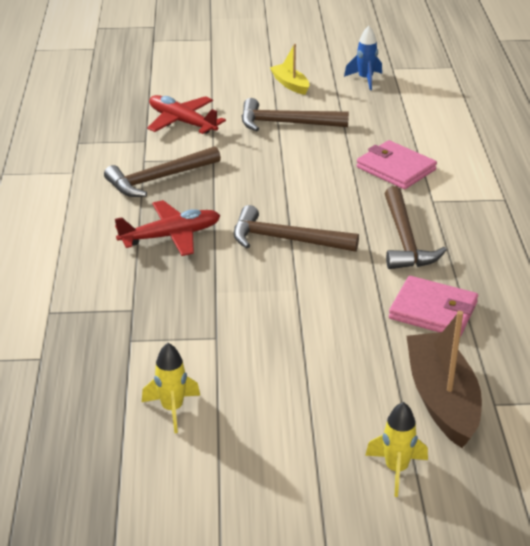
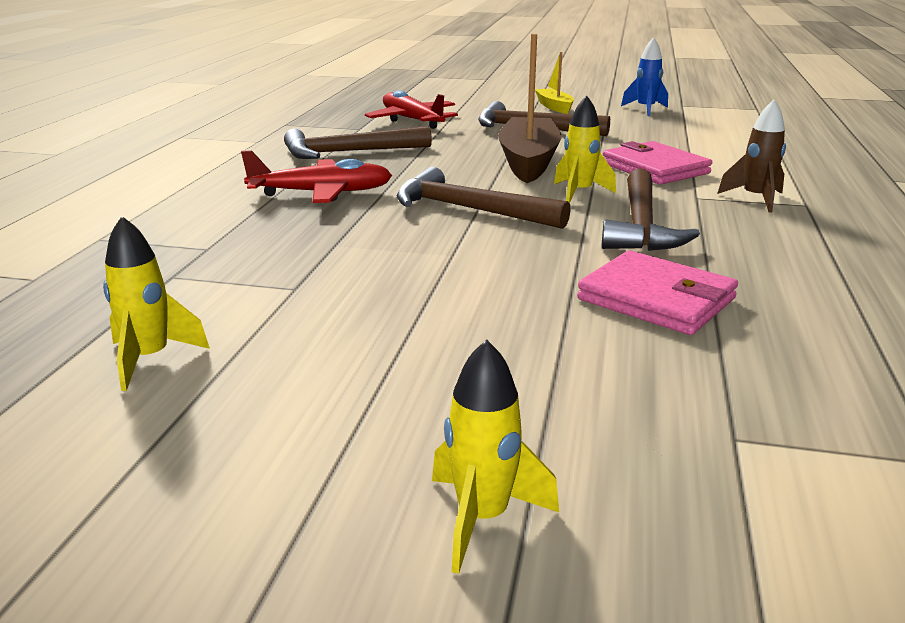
camera: 15 degrees right, 10 degrees down
brown boat [406,311,482,448] -> brown boat moved to [498,34,562,183]
none -> yellow rocket [554,95,616,203]
none -> brown rocket [717,100,786,213]

